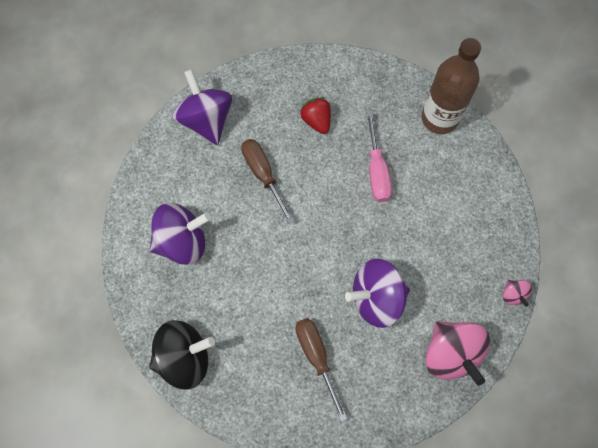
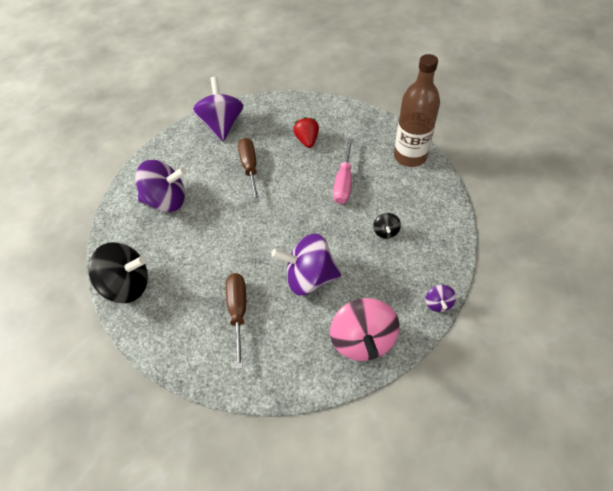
camera: 20 degrees right, 15 degrees down
pink spinning top [503,280,532,307] -> purple spinning top [426,285,456,312]
none -> black spinning top [373,213,401,239]

